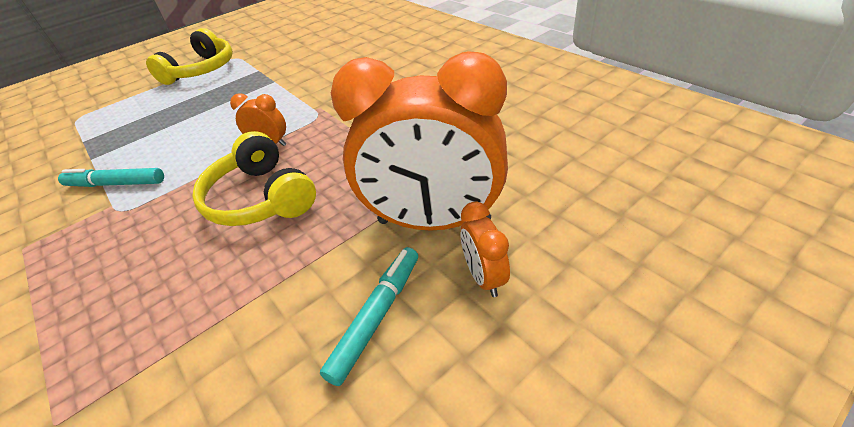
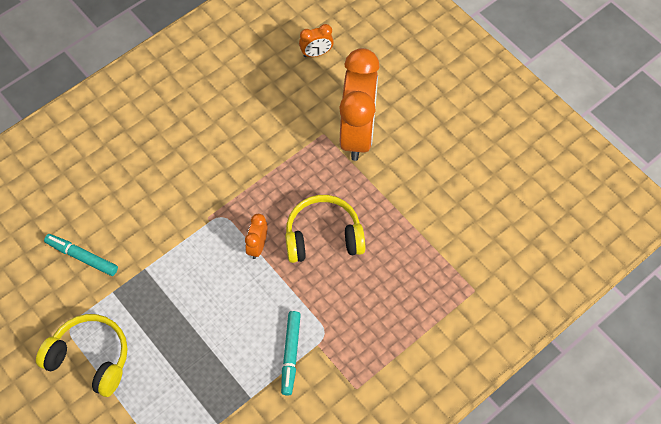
camera: 95 degrees left, 20 degrees up
yellow headphones [192,131,316,226] -> yellow headphones turned 150 degrees counterclockwise [285,195,365,263]
turquoise marker [320,247,418,386] -> turquoise marker moved to [44,234,118,276]
orange clock [461,202,510,297] -> orange clock moved to [299,24,334,57]

